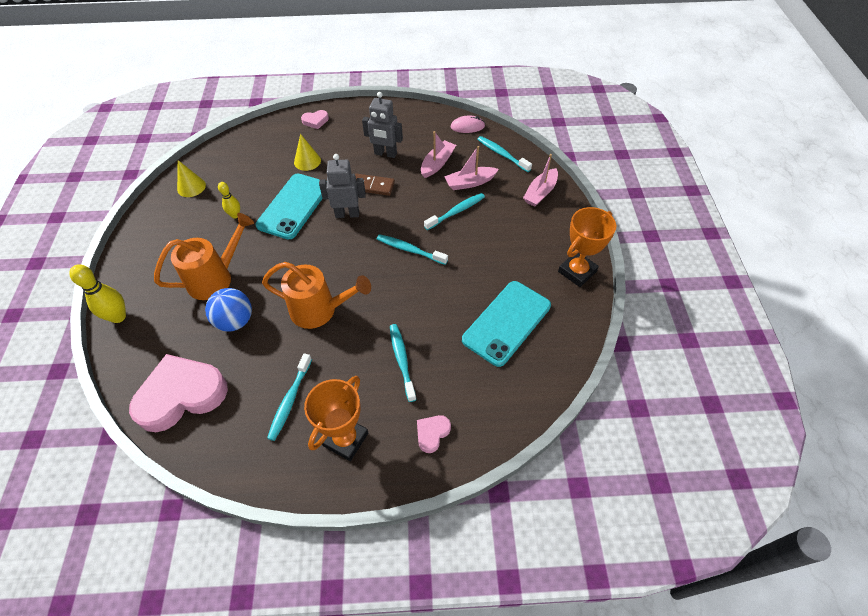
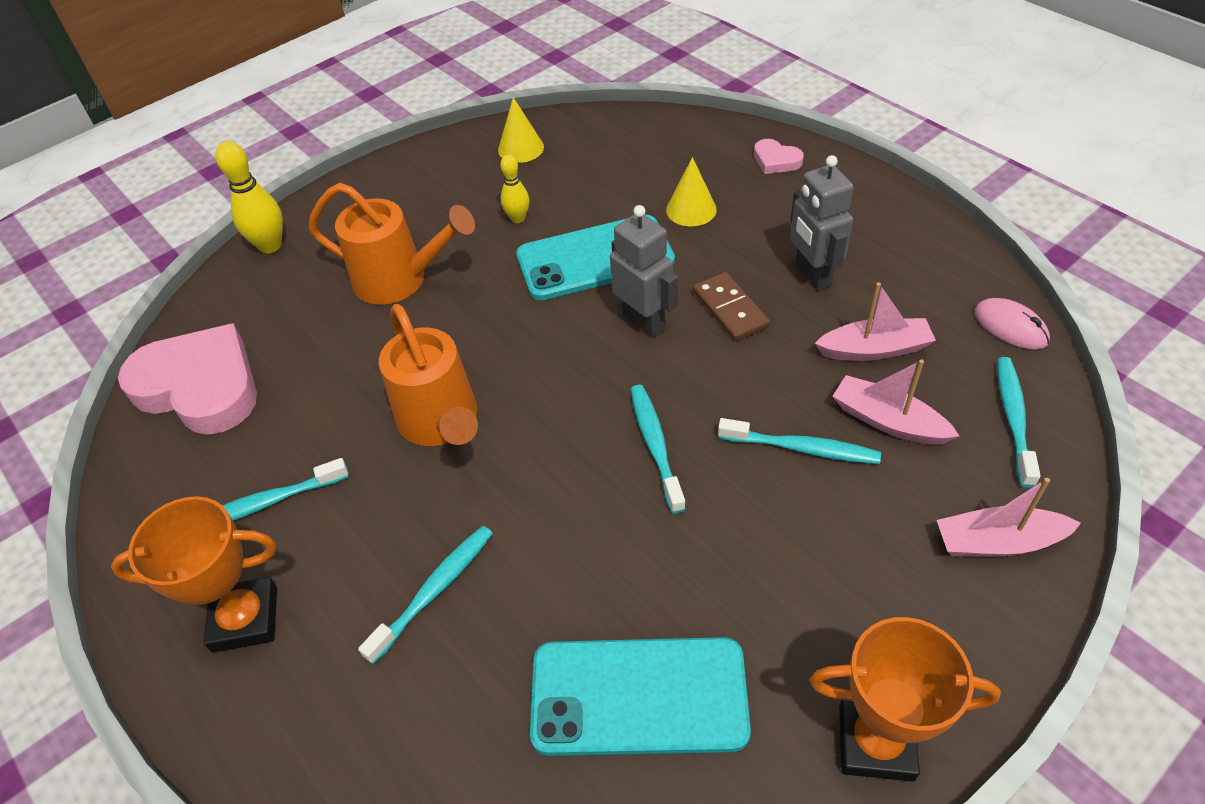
camera: 55 degrees right, 5 degrees down
blue ball [205,288,252,332] -> none
pink heart [417,415,451,453] -> none

